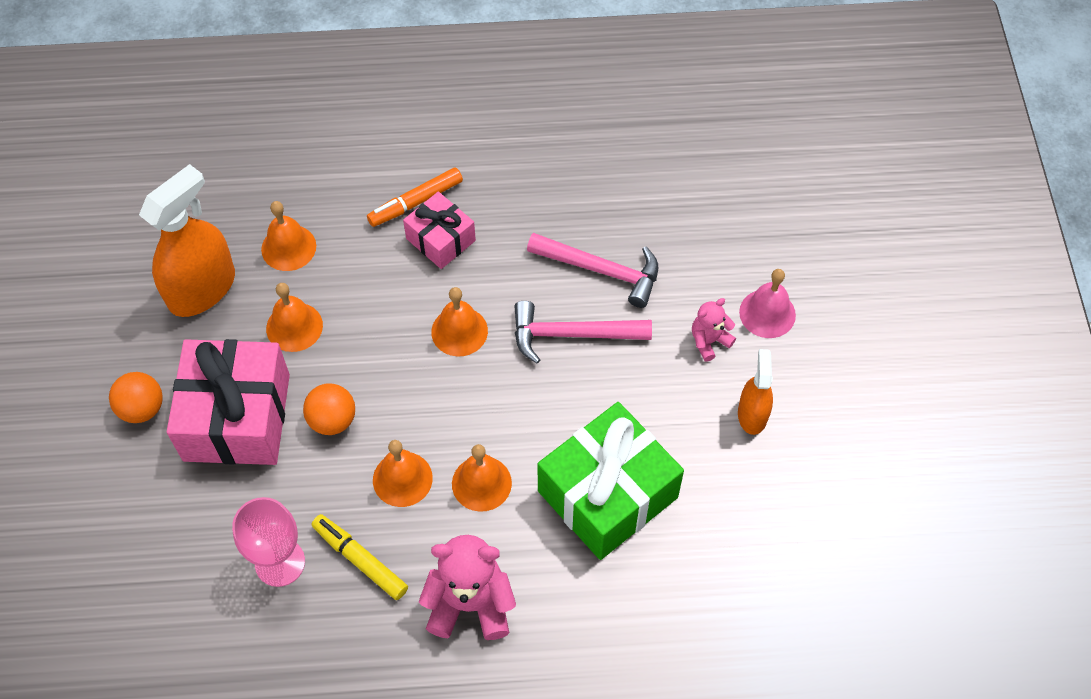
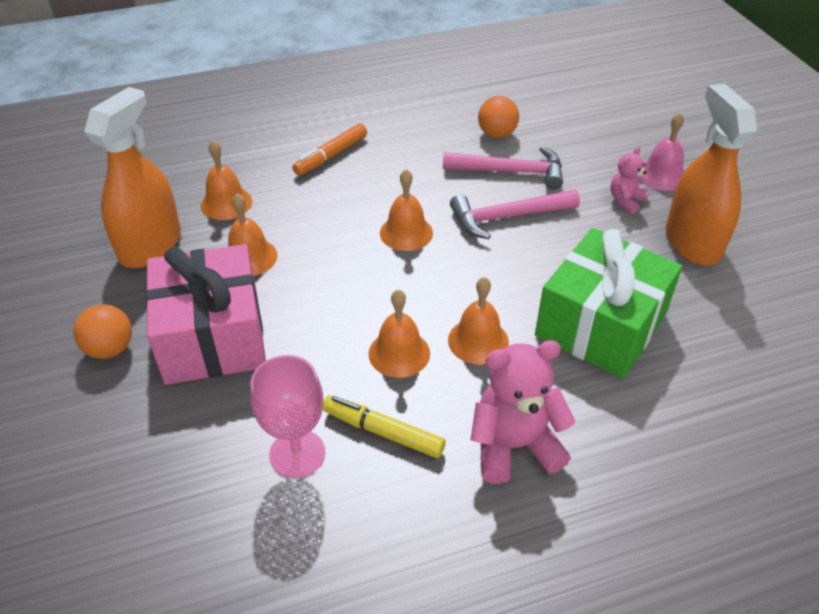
camera: 15 degrees left, 15 degrees down
orange ball [303,383,355,435] -> orange ball moved to [478,96,519,138]
pink gift [403,192,476,269] -> none
orange spray bottle [738,349,773,435] -> orange spray bottle [666,84,758,266], size x1.79

